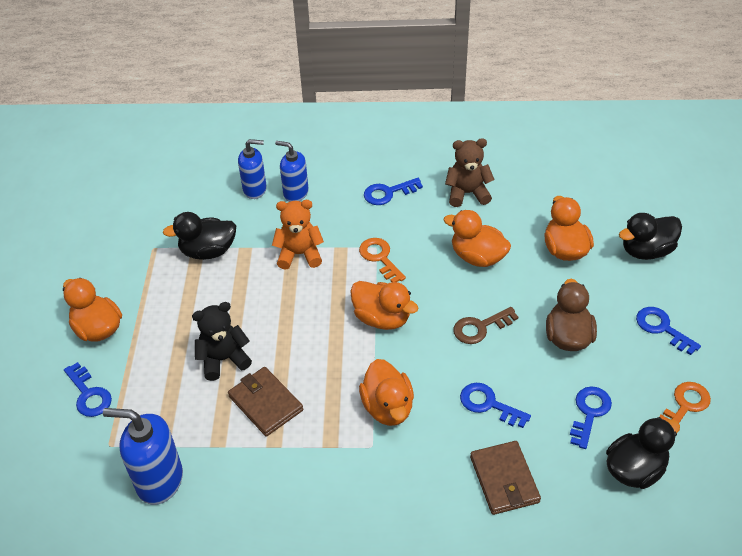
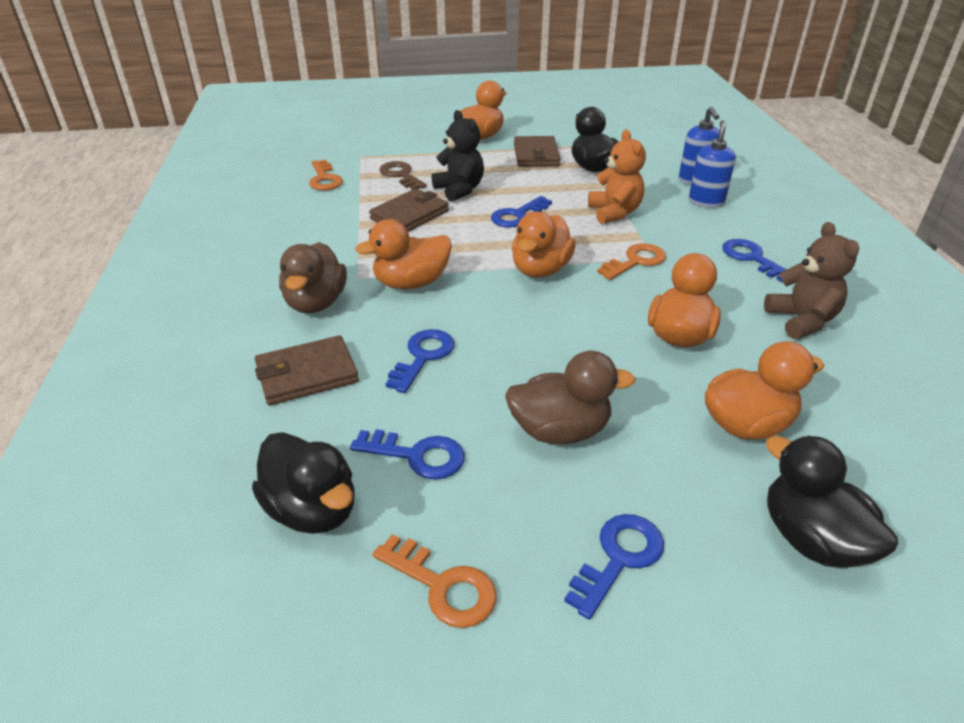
camera: 80 degrees right, 10 degrees down
blue key [64,362,112,417] -> blue key moved to [491,196,552,228]
blue soap dispenser [103,408,183,505] -> orange key [309,160,343,191]
brown key [453,307,518,344] -> brown key moved to [379,161,427,190]
none -> brown duck [279,242,347,313]
none -> brown wallet [514,136,561,167]

